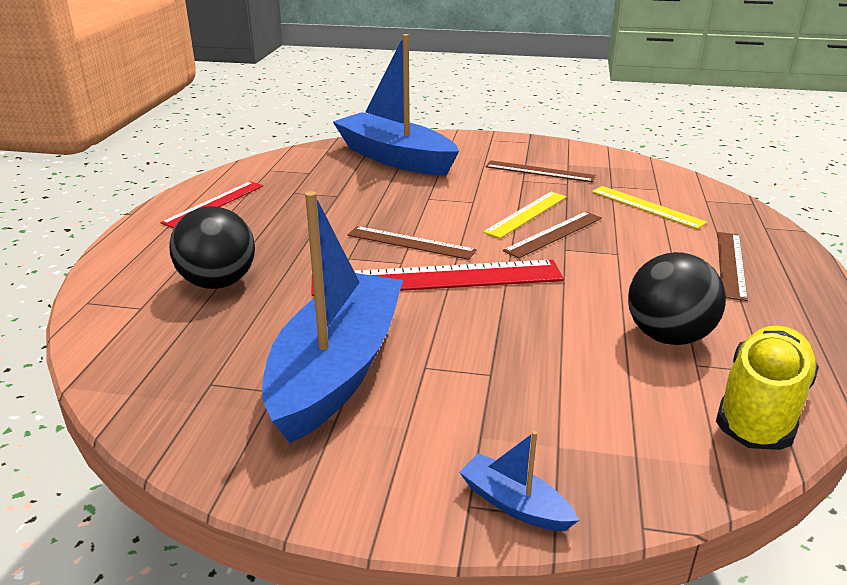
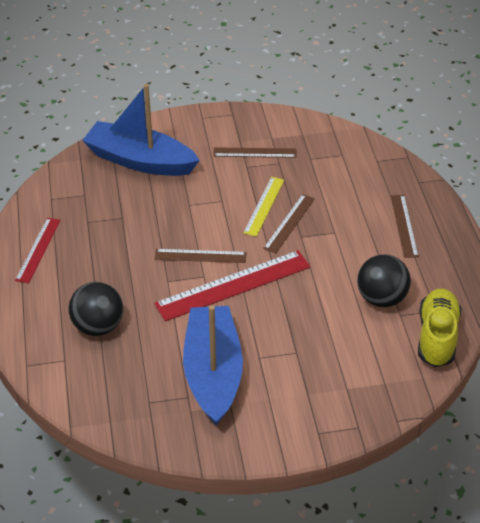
camera: 20 degrees left, 15 degrees up
blue boat [459,431,579,531] -> none
yellow ruler [592,186,708,229] -> none

